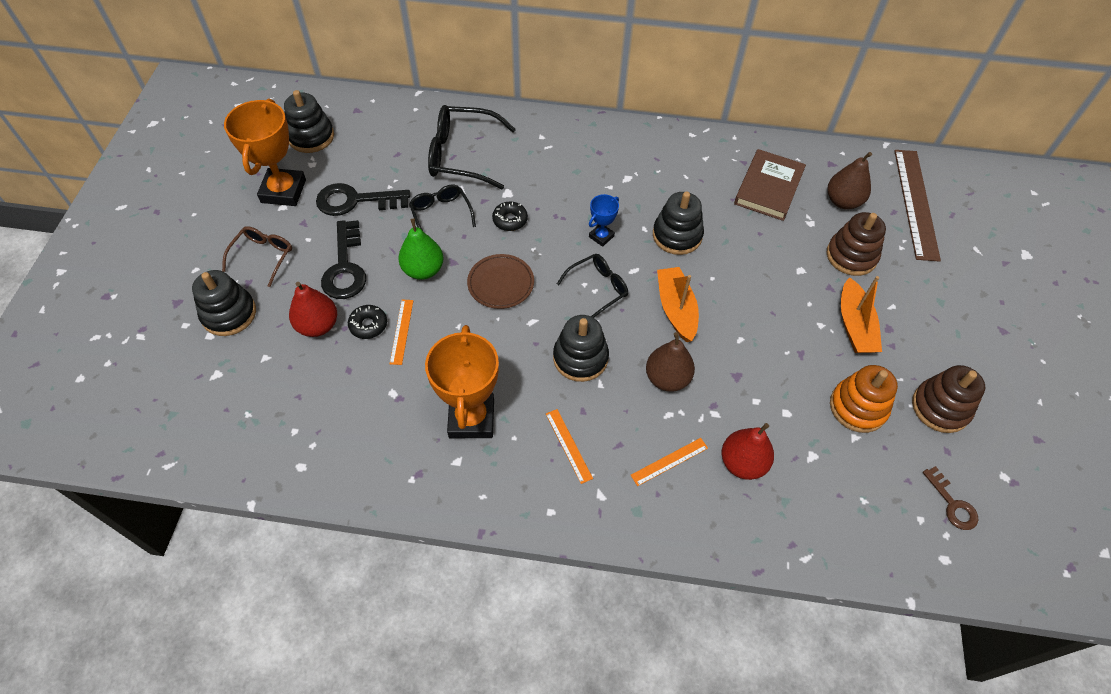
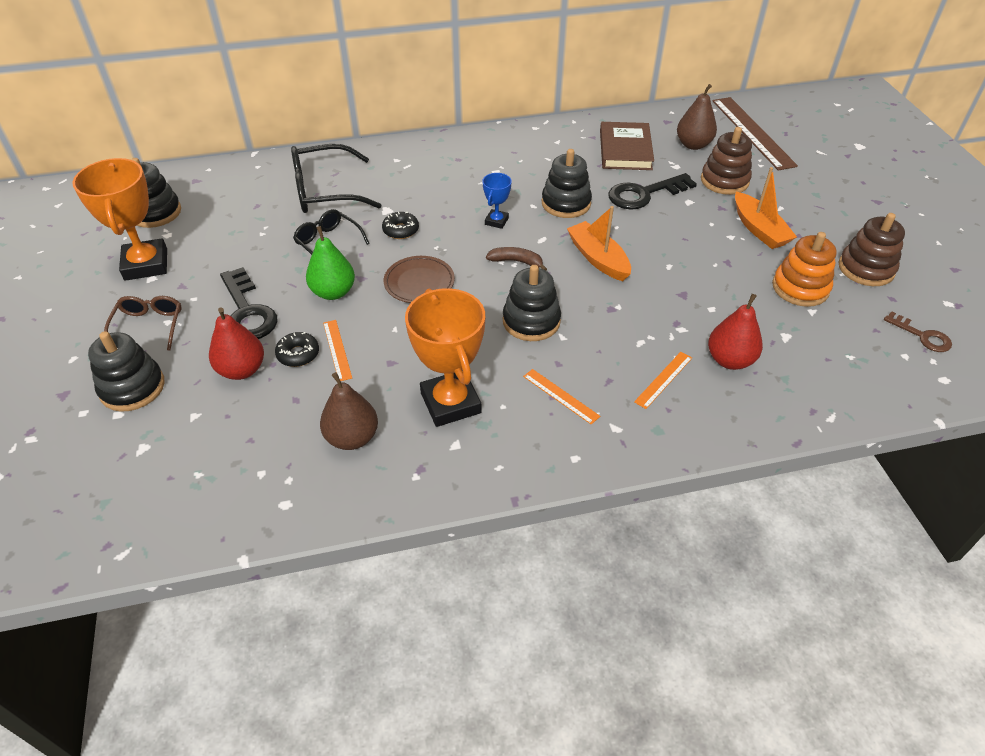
camera: 20 degrees left, 10 degrees down
black key [316,183,410,216] -> black key moved to [608,173,697,210]
black glasses [557,254,628,318] -> brown banana [486,247,547,271]
brown pear [646,332,695,392] -> brown pear moved to [320,372,378,450]

